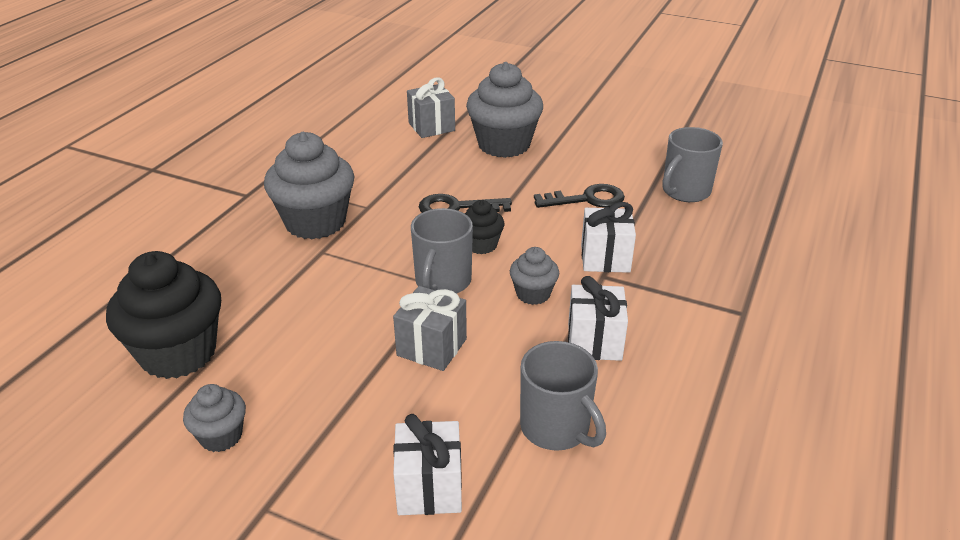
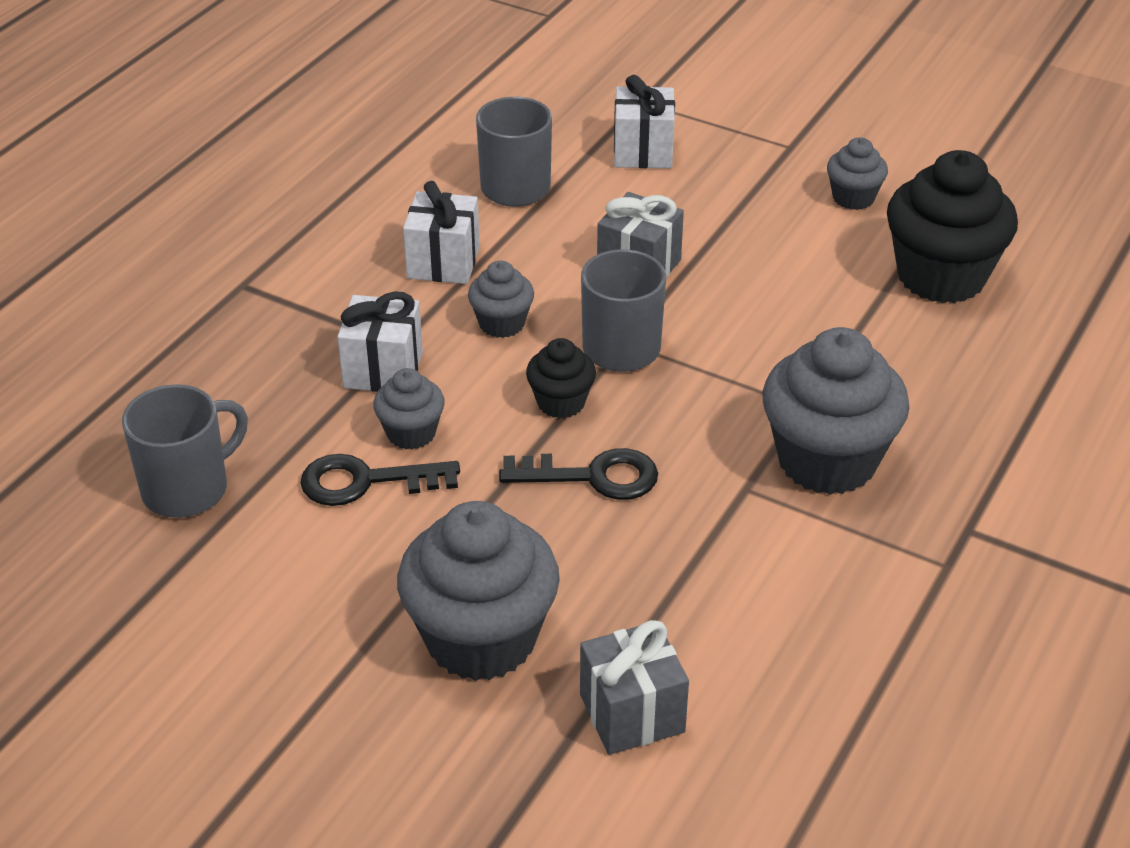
camera: 175 degrees left, 5 degrees up
none -> grey cupcake [373,368,445,450]

